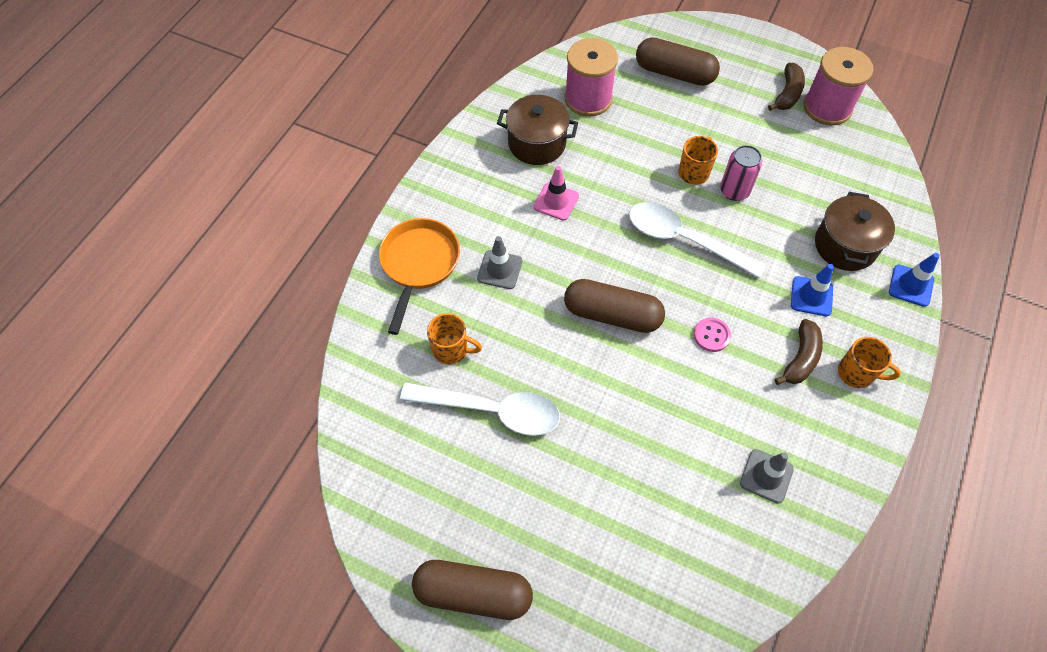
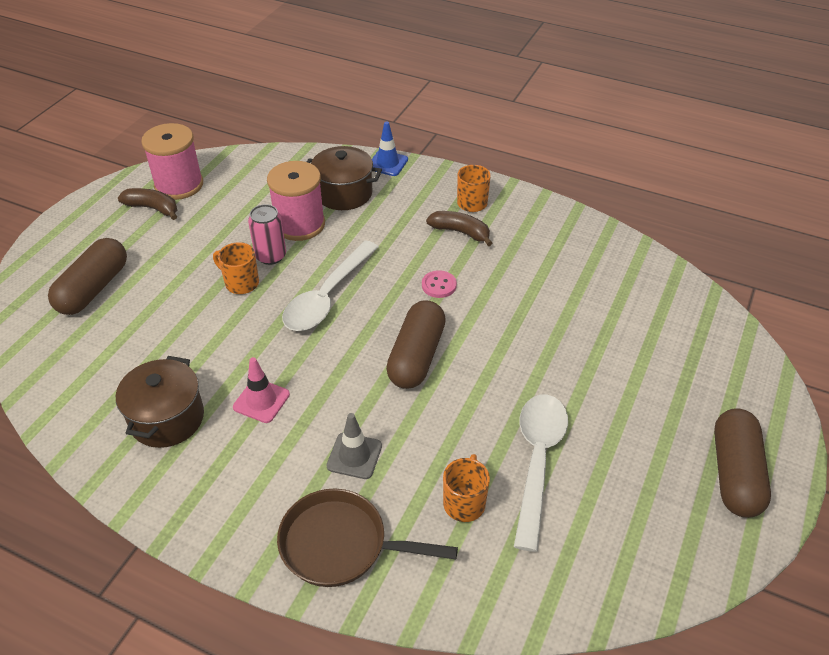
camera: 90 degrees left, 15 degrees down
orange pan [379,218,460,335] -> brown pan [277,489,458,587]
pink spool [564,38,618,117] -> pink spool moved to [267,161,325,241]
grey traffic cone [740,449,794,503] -> none
blue traffic cone [791,264,834,316] -> none

